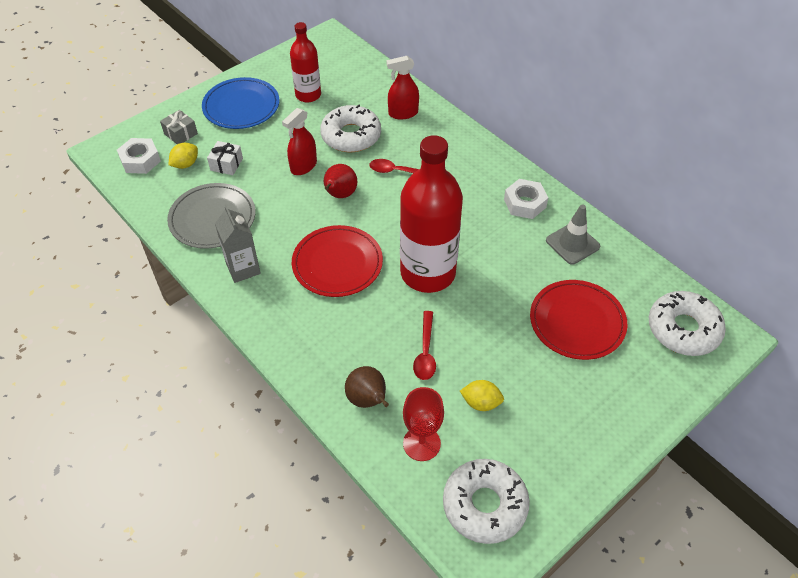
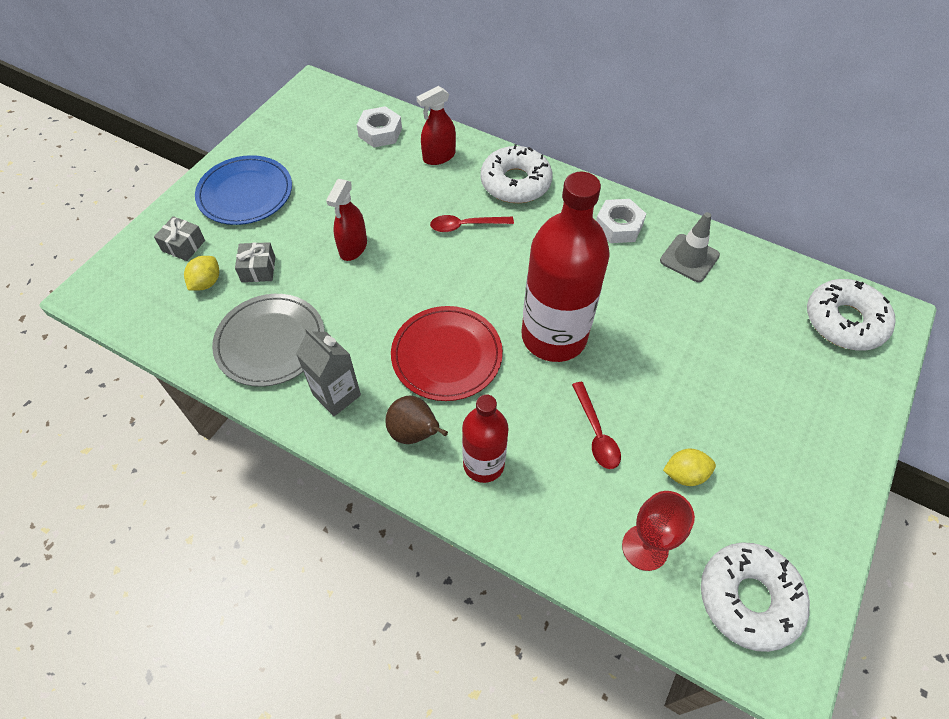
camera: 20 degrees left, 5 degrees up
white nut [117,138,161,174] -> white nut moved to [357,106,402,147]
white gift [207,141,243,175] -> grey gift [235,242,275,282]
red bottle [290,22,321,102] -> red bottle moved to [462,394,509,483]
white donut [320,104,381,152] -> white donut moved to [481,144,552,203]
red pear [324,164,357,198] -> none
brown pear [345,366,389,408] -> brown pear moved to [385,395,448,444]
red plate [530,280,628,360] -> none

